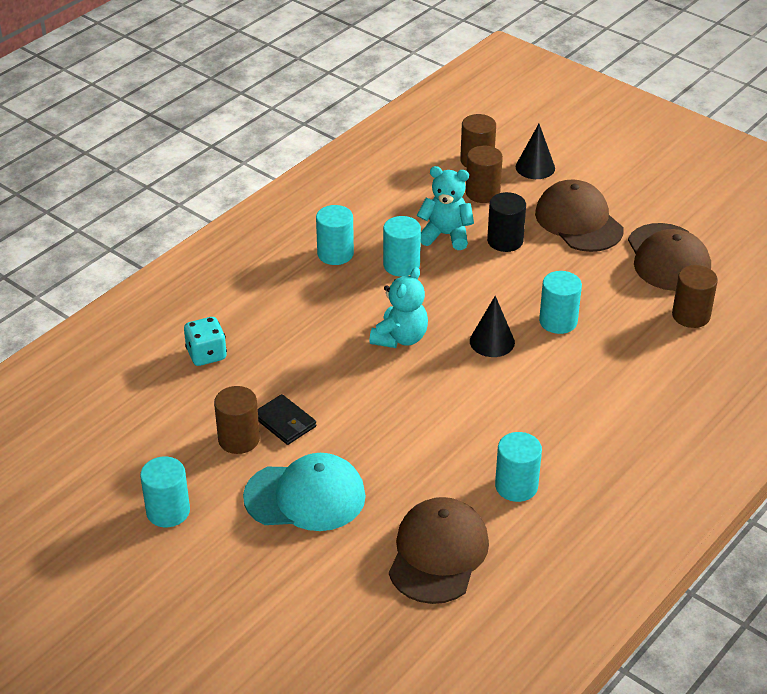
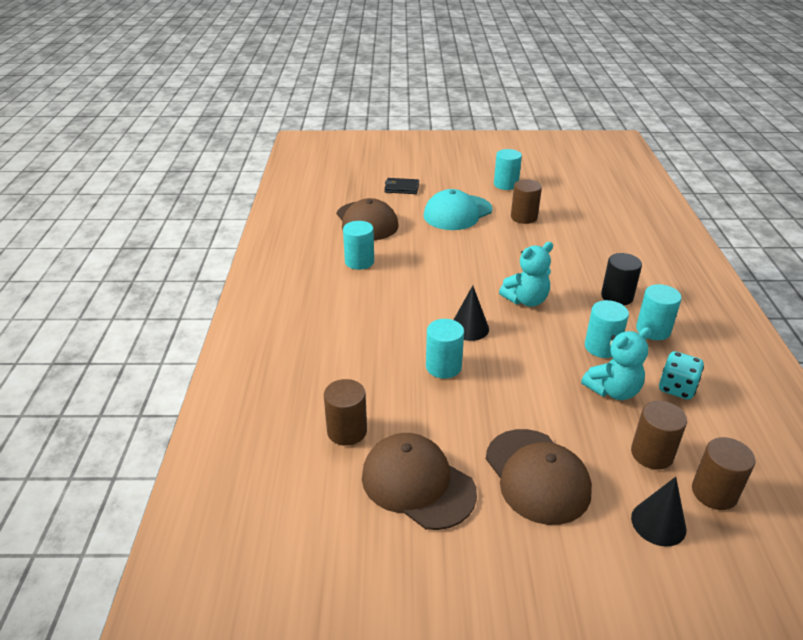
camera: 140 degrees right, 5 degrees down
turquoise dice [184,317,227,366] -> turquoise dice moved to [659,351,704,400]
black wallet [258,394,316,445] -> black wallet moved to [384,178,419,194]
turquoise teddy bear [369,267,428,348] -> turquoise teddy bear turned 105 degrees counterclockwise [499,242,553,307]
black cylinder [487,192,526,252] -> black cylinder moved to [601,253,642,305]
brown cap [535,180,624,252] -> brown cap turned 45 degrees clockwise [486,429,592,525]

